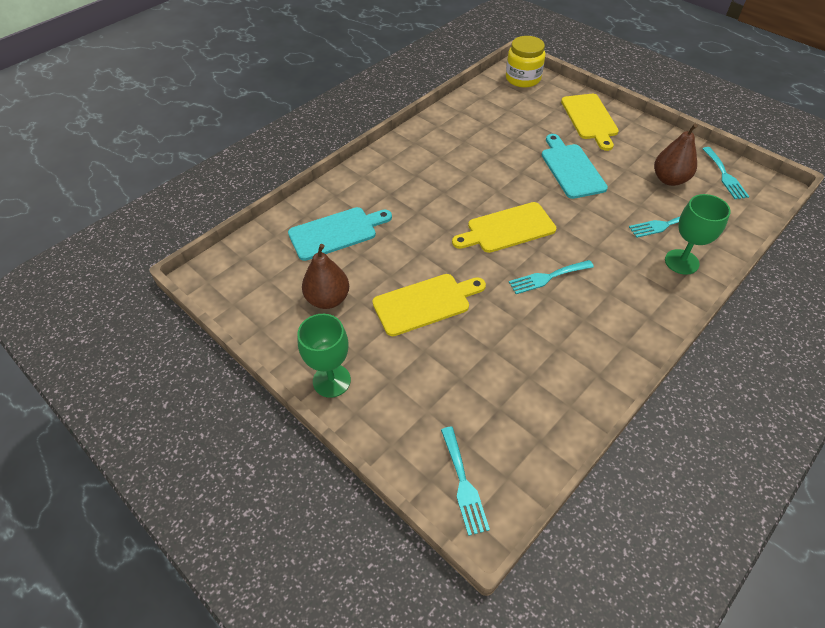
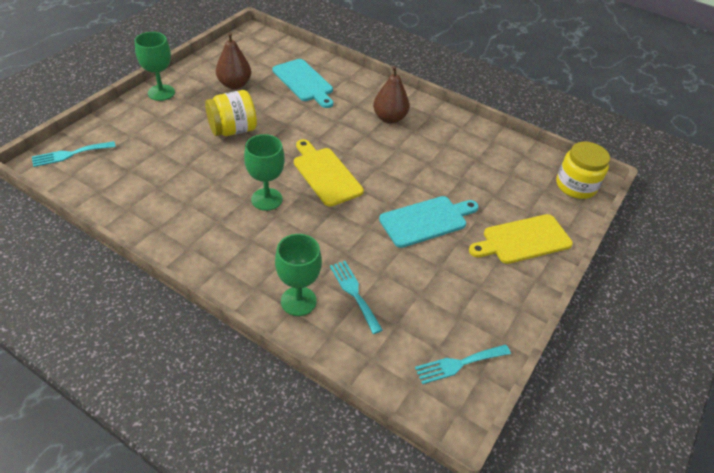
camera: 75 degrees right, 5 degrees down
yellow cutting board [372,274,486,336] -> yellow jar [205,90,257,136]
turquoise fork [509,260,594,294] -> green goblet [244,134,285,211]
brown pear [654,124,698,186] -> brown pear moved to [373,66,409,124]

